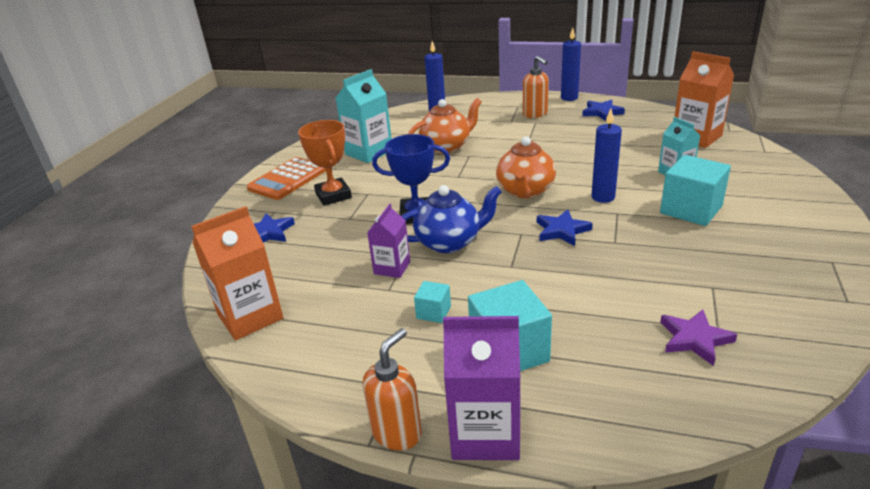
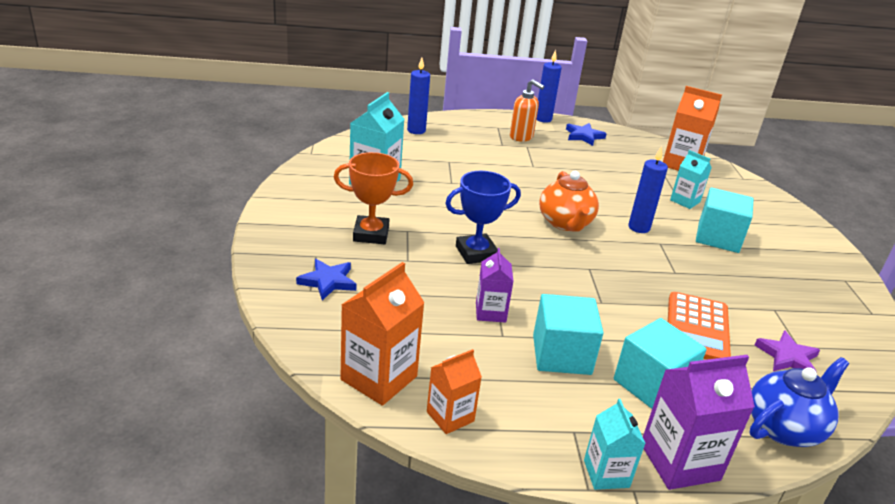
camera: 25 degrees left, 0 degrees up
orange calculator [247,157,326,200] -> orange calculator moved to [668,292,731,360]
orange trophy [298,120,352,206] -> orange trophy turned 45 degrees counterclockwise [334,152,413,244]
orange soap dispenser [363,328,422,451] -> turquoise carton [584,399,646,490]
blue teapot [401,185,502,253] -> blue teapot moved to [749,357,849,447]
orange teapot [408,98,482,154] -> none
turquoise cube [414,281,451,323] -> turquoise cube [533,294,603,375], size x2.00
blue star [537,209,593,246] -> none
none -> orange carton [427,349,482,434]

